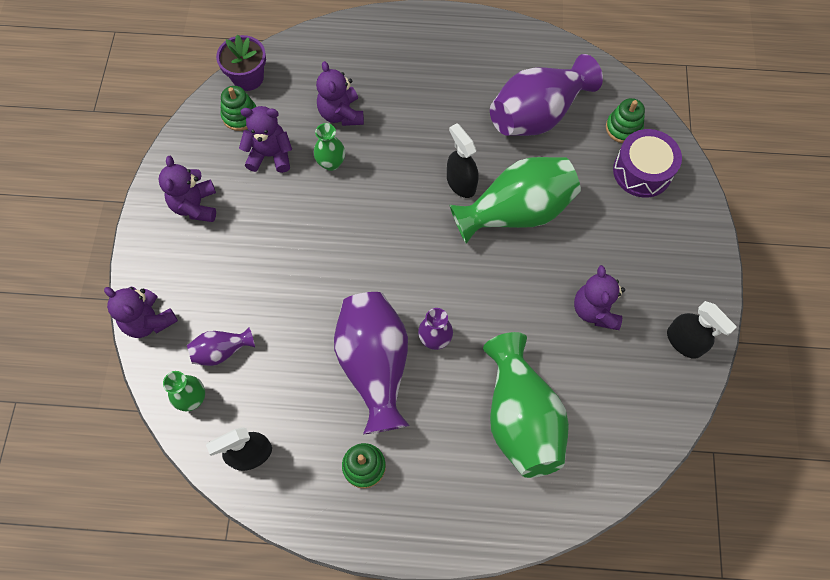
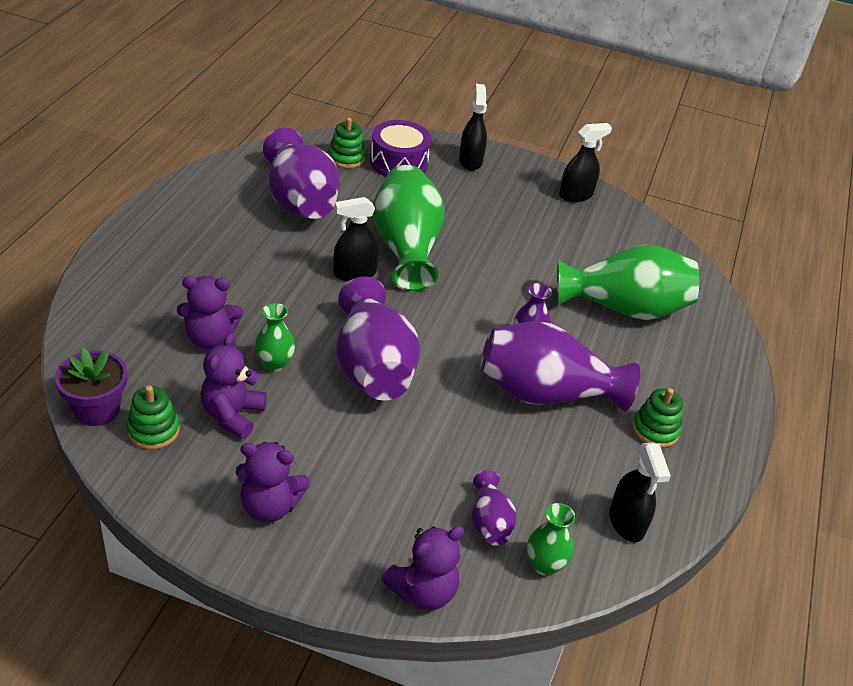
camera: 80 degrees left, 25 degrees down
purple teddy bear [574,265,625,330] -> none
none -> purple vase [336,277,420,401]
none -> black spray bottle [459,84,487,171]

